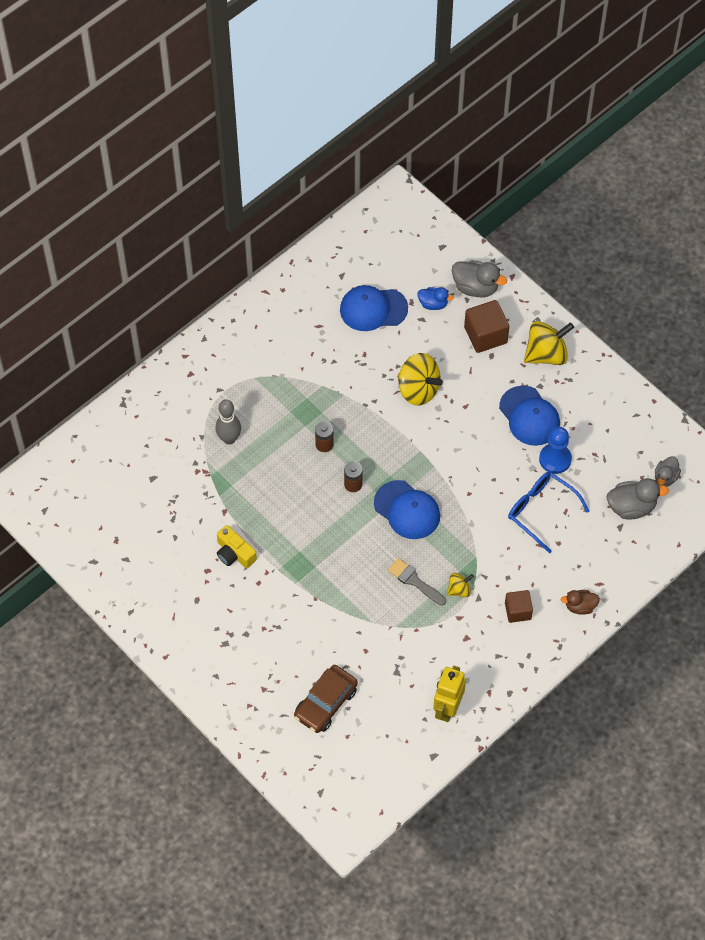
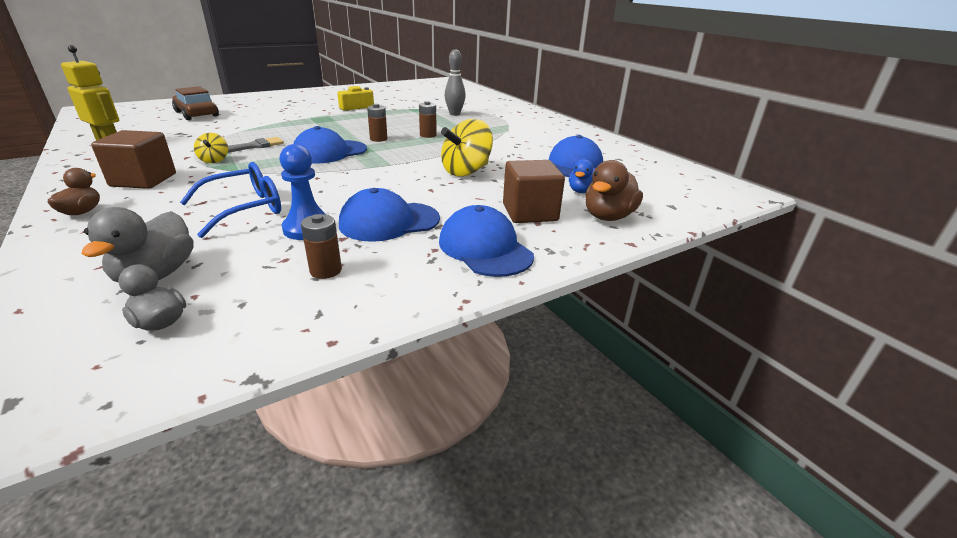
camera: 100 degrees right, 30 degrees down
grey duck [452,260,507,297] -> brown duck [585,160,643,221]
brown cube [505,590,533,623] -> brown cube [91,130,176,189], size x1.55
yellow spinning top [524,321,574,365] -> blue cap [439,205,534,277]
none -> brown battery [301,214,342,279]

